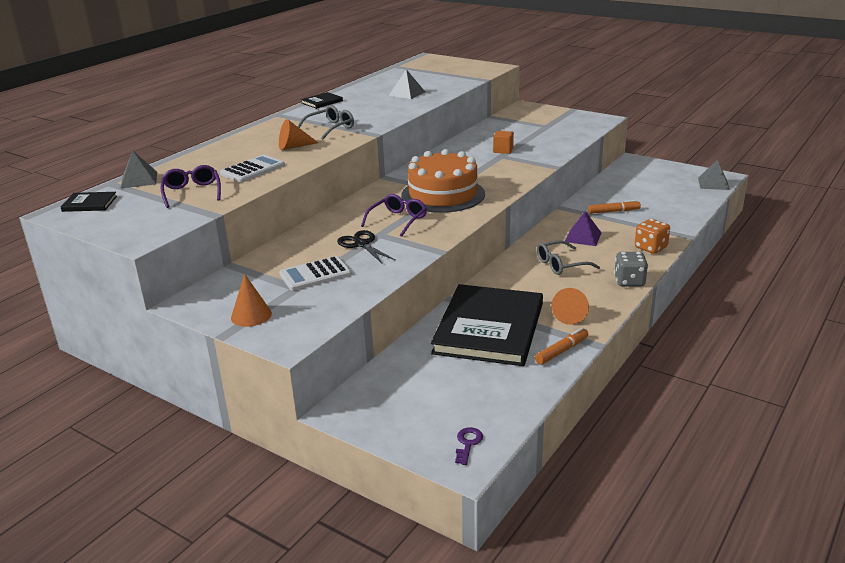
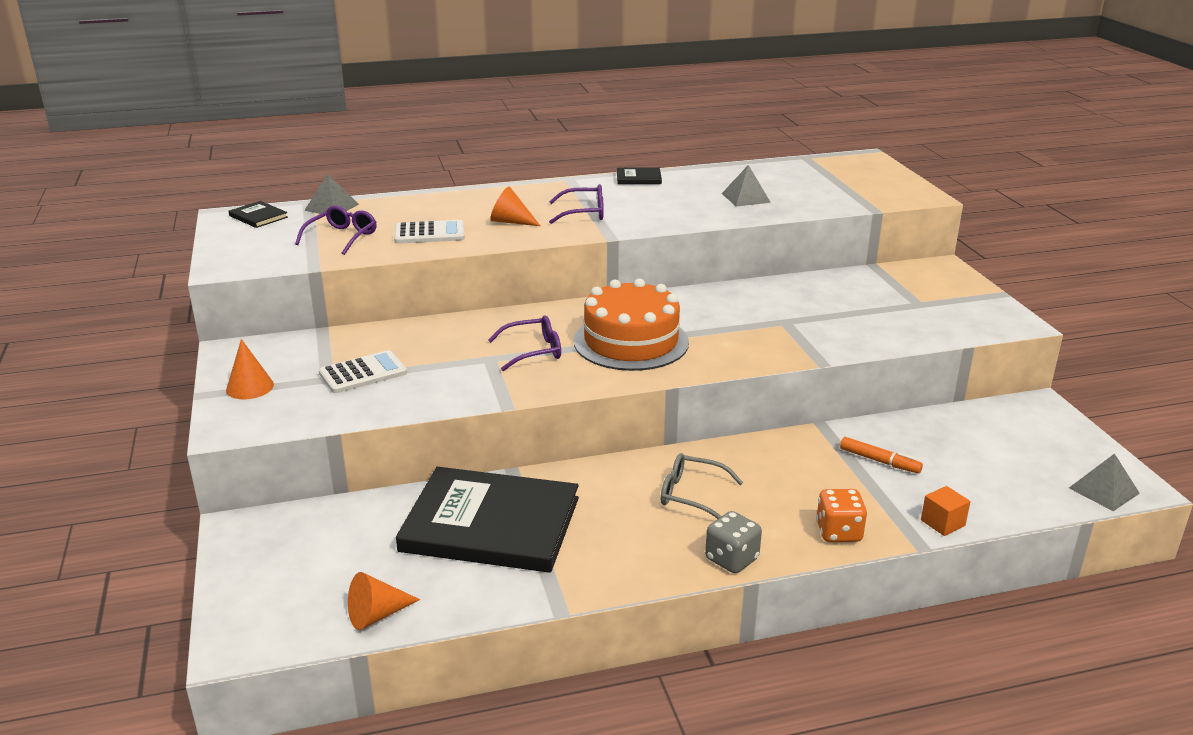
camera: 40 degrees right, 0 degrees up
white calculator [279,256,352,291] -> white calculator turned 135 degrees clockwise [319,350,407,393]
grey glasses [297,105,354,140] -> purple glasses [549,184,604,224]
black scissors [337,230,395,264] -> none
black book [431,284,543,366] -> black book turned 45 degrees clockwise [396,467,579,573]
purple key [455,427,483,465] -> none
orange cube [493,131,514,154] -> orange cube moved to [921,486,971,536]
orange marker [535,328,588,365] -> none
orange cone [552,288,589,325] -> orange cone moved to [348,572,420,630]
purple pyramid [565,211,602,246] -> none

